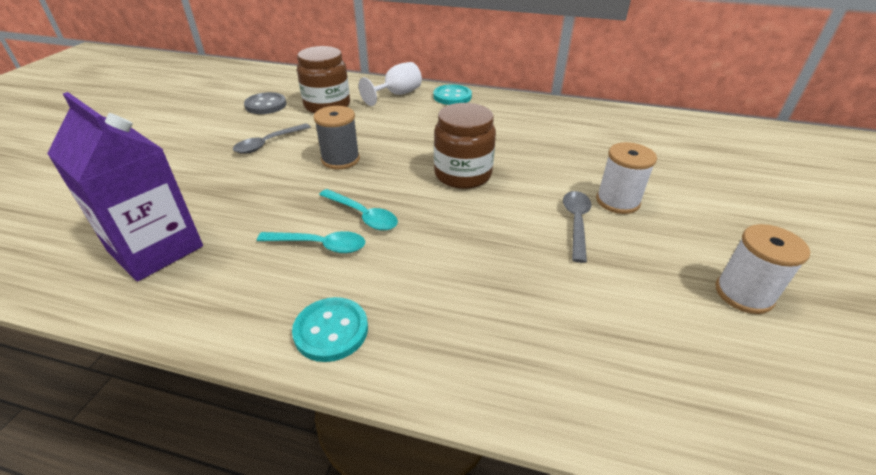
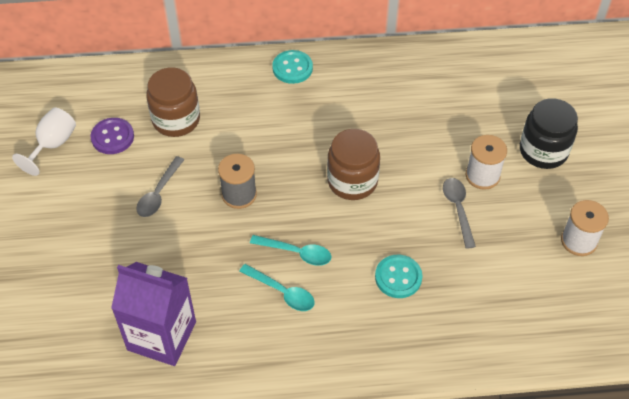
camera: 20 degrees left, 15 degrees up
grey button [244,92,286,114] -> purple button [91,118,134,154]
turquoise spoon [257,231,365,253] -> turquoise spoon turned 45 degrees clockwise [239,264,315,311]
turquoise button [292,297,368,362] -> turquoise button moved to [375,255,422,298]
white goblet [359,62,422,106] -> white goblet moved to [12,108,76,176]
none -> black jar [520,98,578,169]

